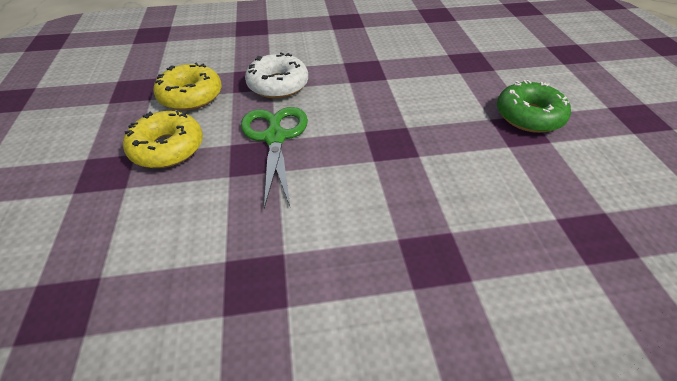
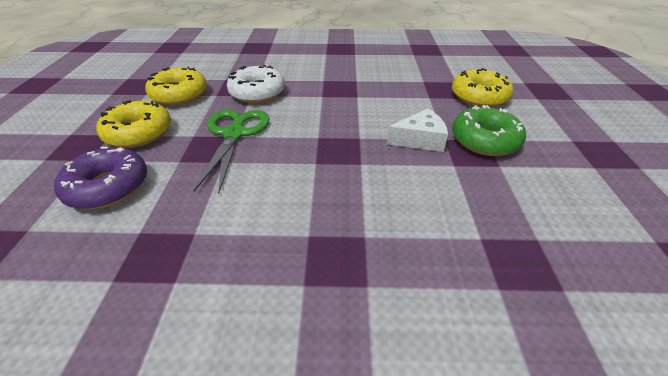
camera: 10 degrees right, 5 degrees down
none -> purple donut [54,147,147,209]
none -> white cheese [387,108,448,152]
none -> yellow donut [452,68,513,107]

